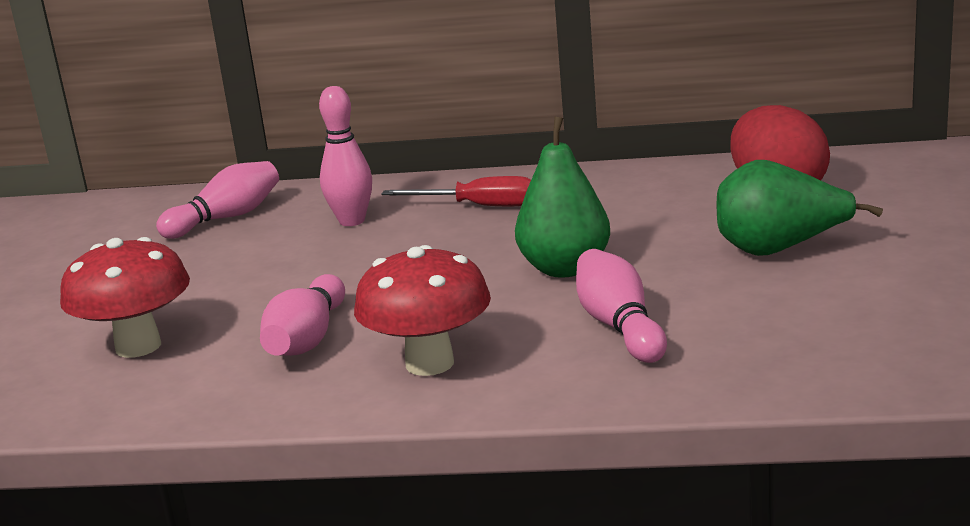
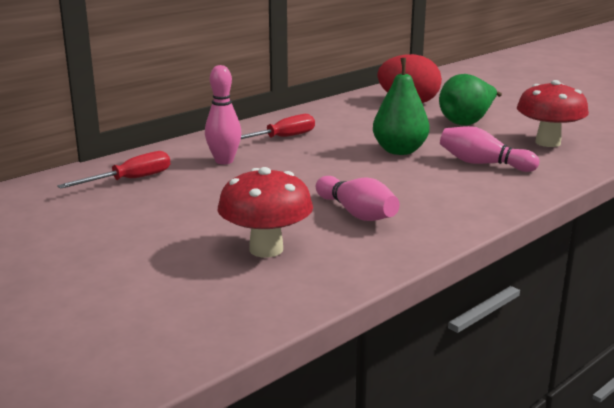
camera: 50 degrees left, 0 degrees up
pink bowling pin [156,161,279,239] -> red screwdriver [57,151,170,189]
red mushroom [354,245,491,376] -> red mushroom moved to [517,80,589,147]

